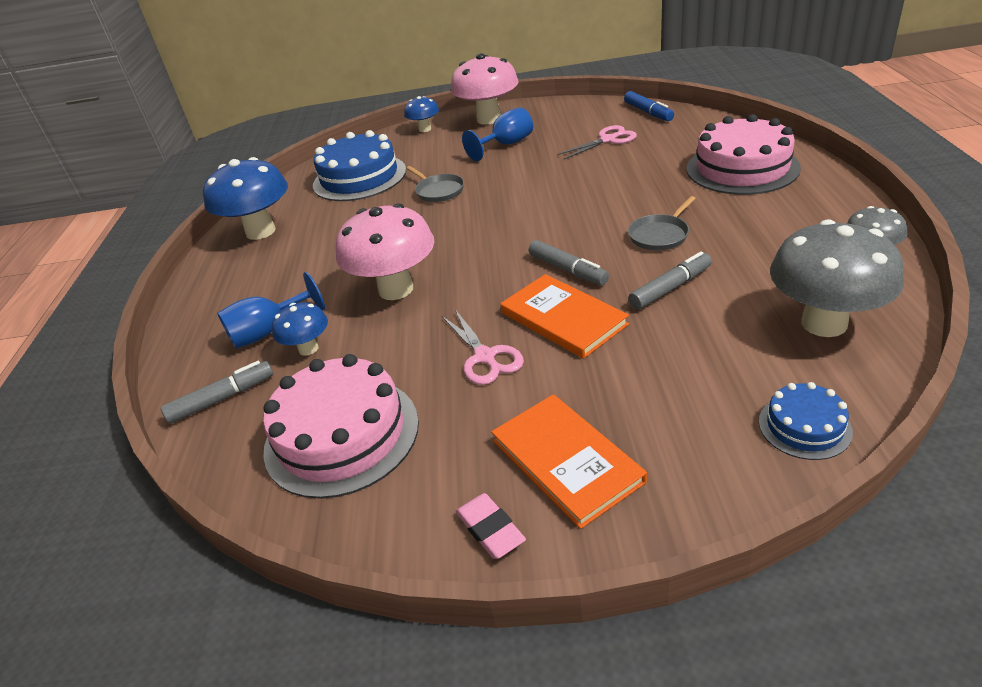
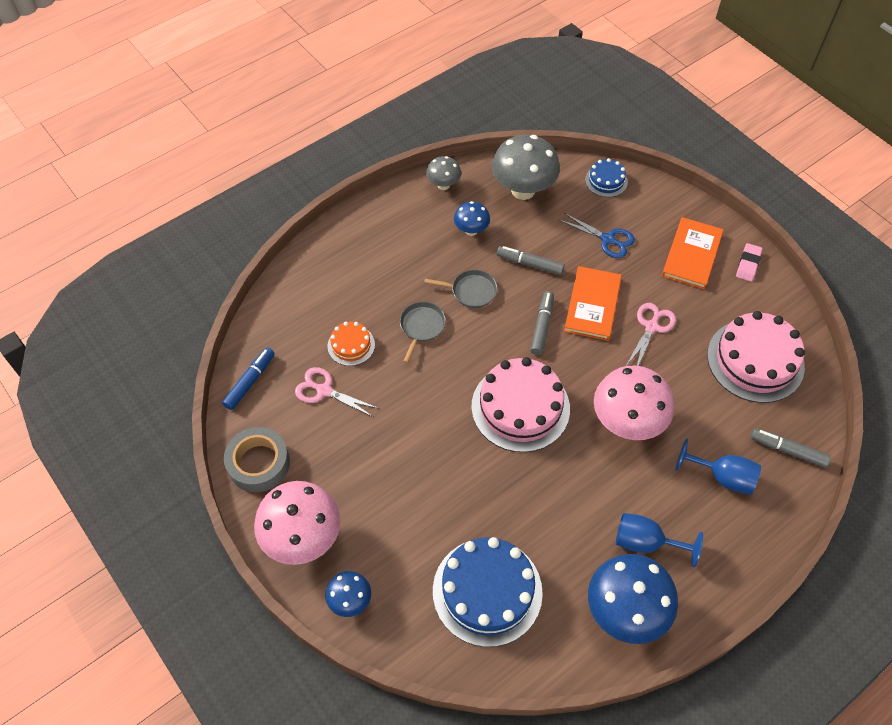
camera: 130 degrees left, 20 degrees up
blue mushroom [272,302,328,356] -> blue mushroom moved to [454,201,490,236]
grey pan [406,166,464,202] -> grey pan moved to [400,302,446,363]
blue goblet [462,108,533,161] -> blue goblet moved to [616,513,703,567]
pink cake [687,114,801,195] -> pink cake moved to [471,357,570,452]
none -> grey tape [224,427,290,492]
none -> orange cake [327,322,375,366]
none -> blue scissors [559,213,635,258]

